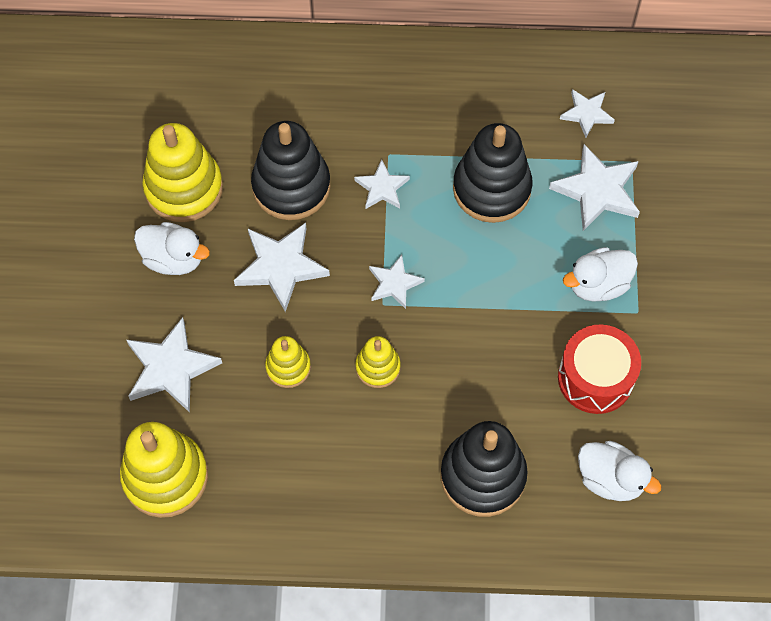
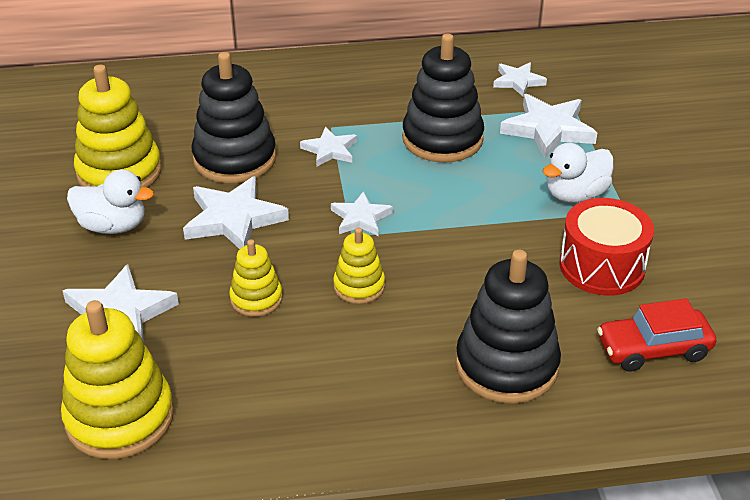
camera: 10 degrees left, 25 degrees down
white duck [578,441,662,501] -> red car [597,299,716,372]

